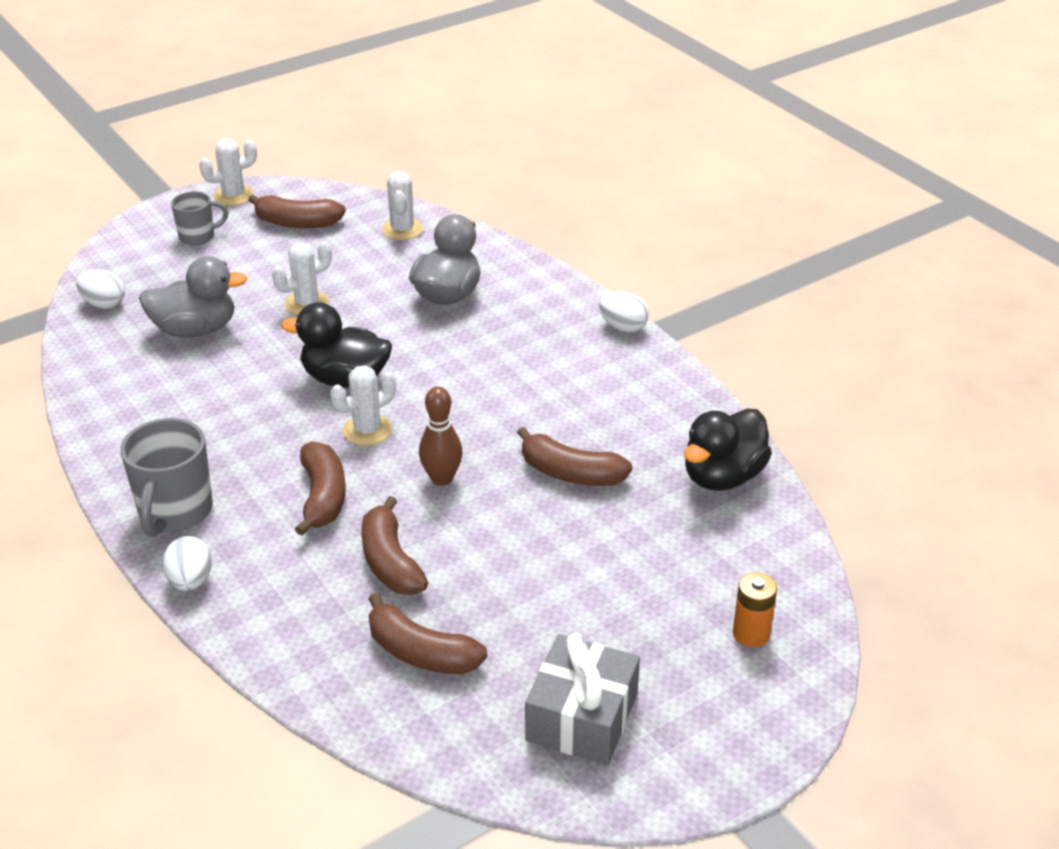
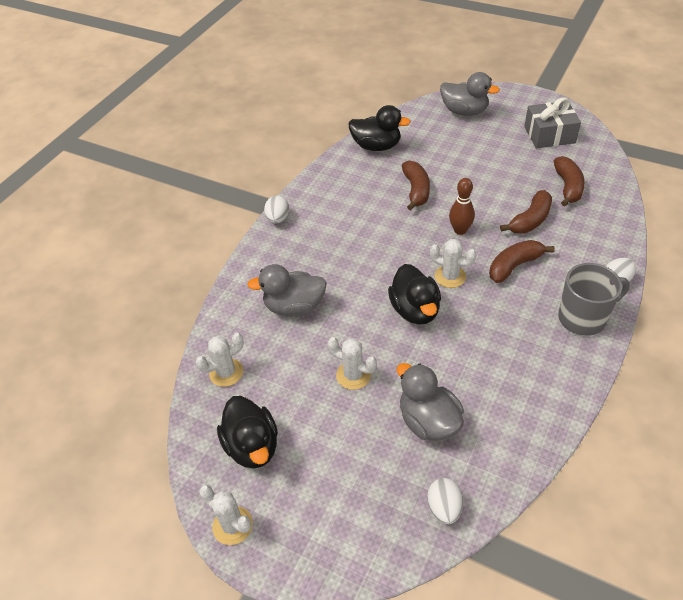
camera: 115 degrees left, 10 degrees up
grey mug [171,191,228,245] -> none
brown banana [248,194,346,228] -> black duck [217,396,278,469]
orange battery [733,572,777,647] -> grey duck [440,72,500,116]

